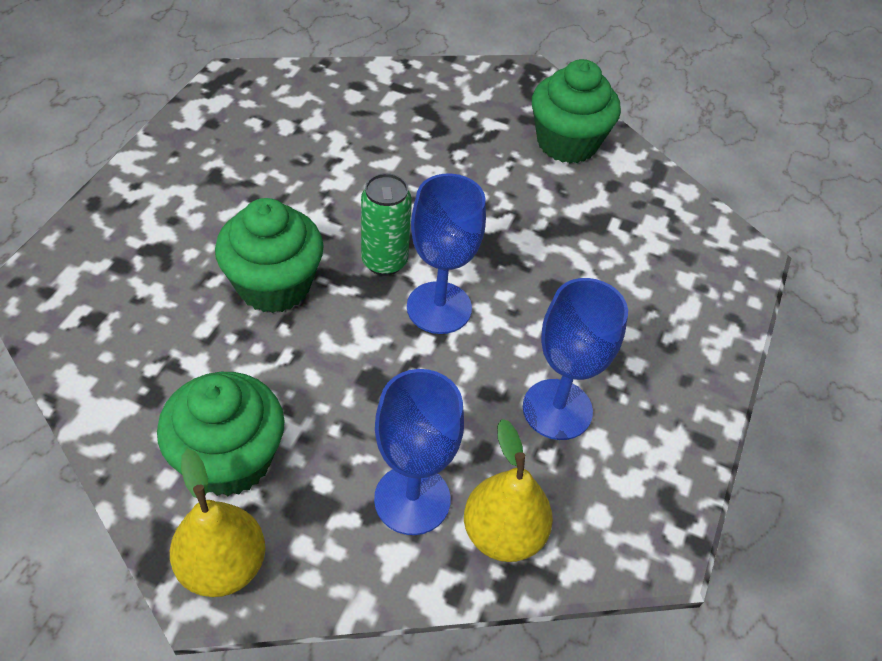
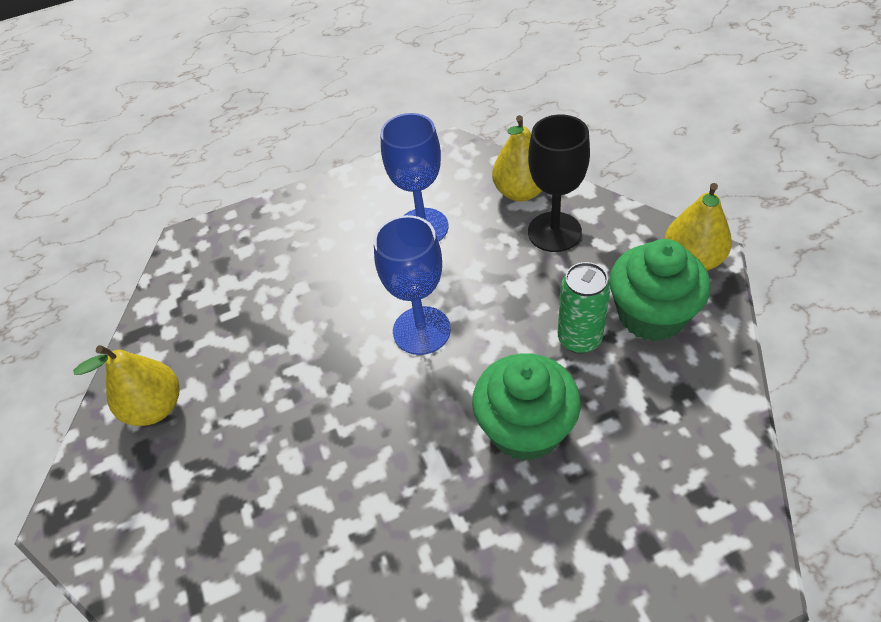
camera: 125 degrees left, 0 degrees up
green can [361,173,412,276] -> green can moved to [558,262,611,354]
blue goblet [374,369,464,535] -> black goblet [528,114,590,252]
green cupcake [532,59,621,163] -> yellow pear [73,345,179,426]

